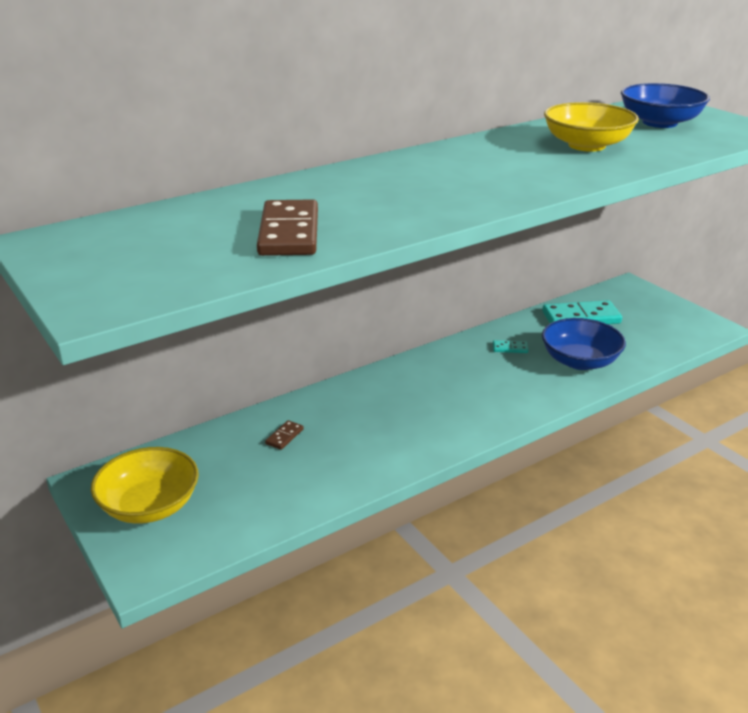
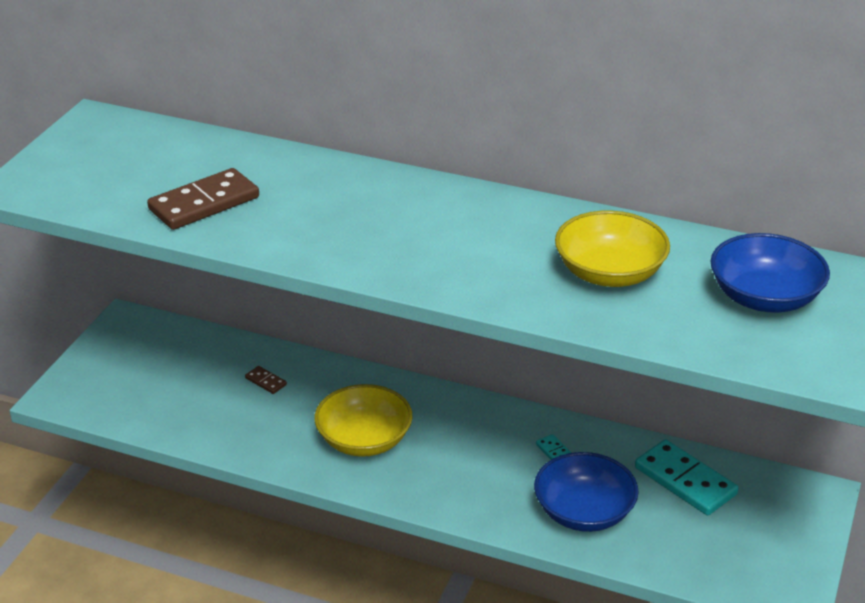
camera: 55 degrees right, 5 degrees up
yellow bowl [91,447,199,524] -> yellow bowl moved to [314,384,413,457]
brown domino [265,420,304,450] -> brown domino turned 45 degrees clockwise [245,366,287,394]

